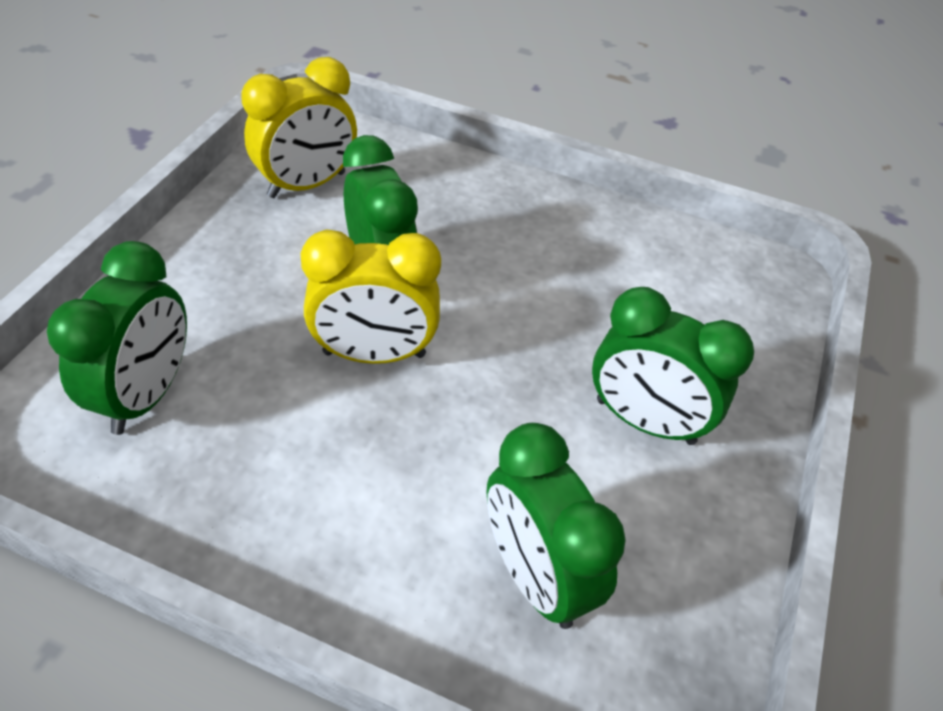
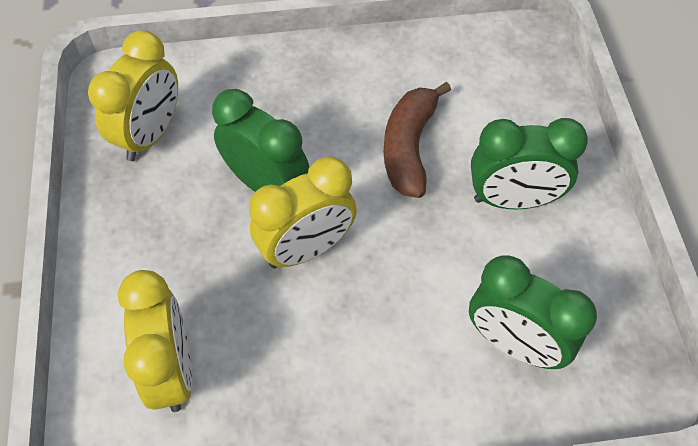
camera: 25 degrees left, 10 degrees up
green clock [47,241,187,435] -> yellow clock [118,270,193,412]
none -> brown banana [384,82,451,198]

